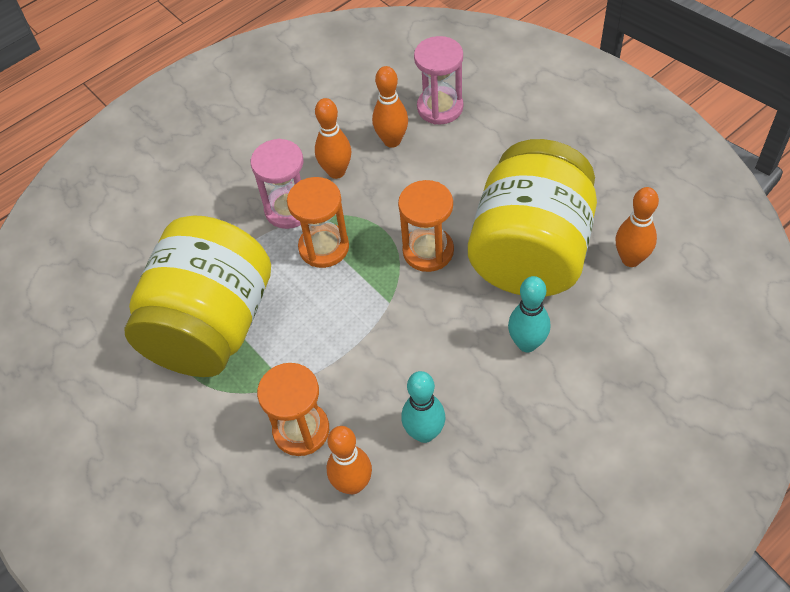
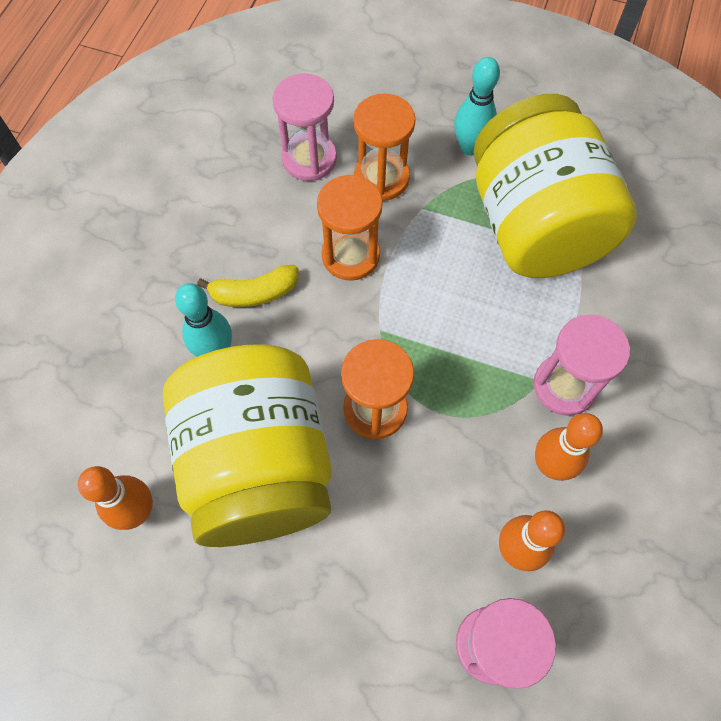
camera: 145 degrees right, 10 degrees up
orange hourglass [287,177,349,268] -> orange hourglass moved to [317,175,383,281]
orange bowling pin [327,426,372,494] -> pink hourglass [272,73,337,181]
turquoise bowling pin [401,371,445,443] -> turquoise bowling pin moved to [454,57,500,155]
none -> yellow banana [197,265,299,307]

